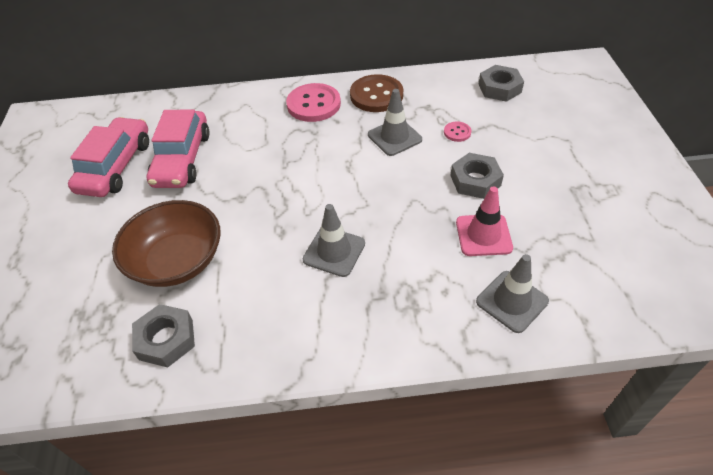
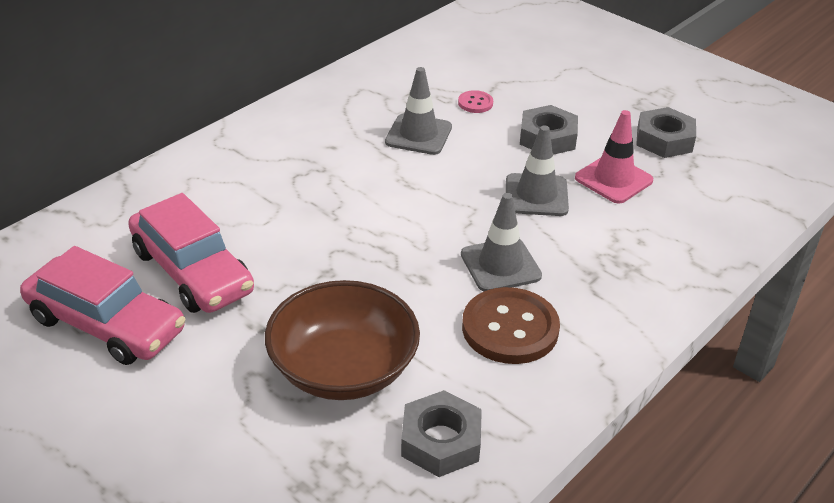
camera: 45 degrees left, 10 degrees down
pink car [68,117,149,197] -> pink car turned 150 degrees clockwise [20,246,185,365]
pink button [286,83,341,122] -> none
brown button [350,74,403,112] -> brown button moved to [462,287,560,364]
grey traffic cone [476,254,549,333] -> grey traffic cone moved to [506,125,569,216]
grey nut [479,65,524,102] -> grey nut moved to [636,107,696,158]

